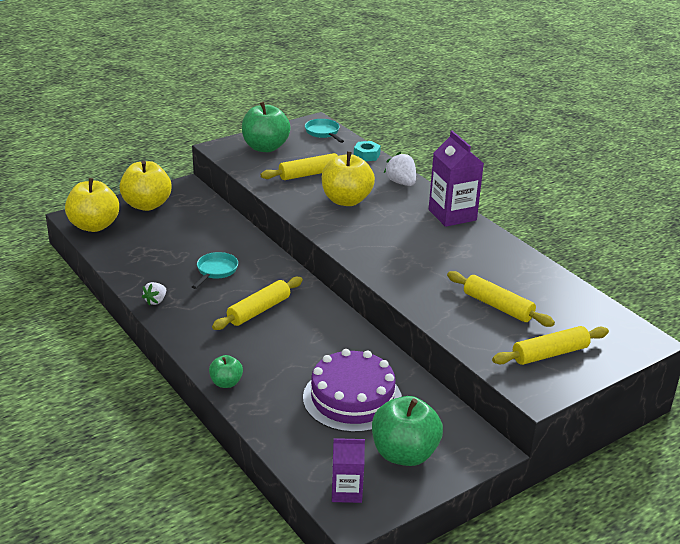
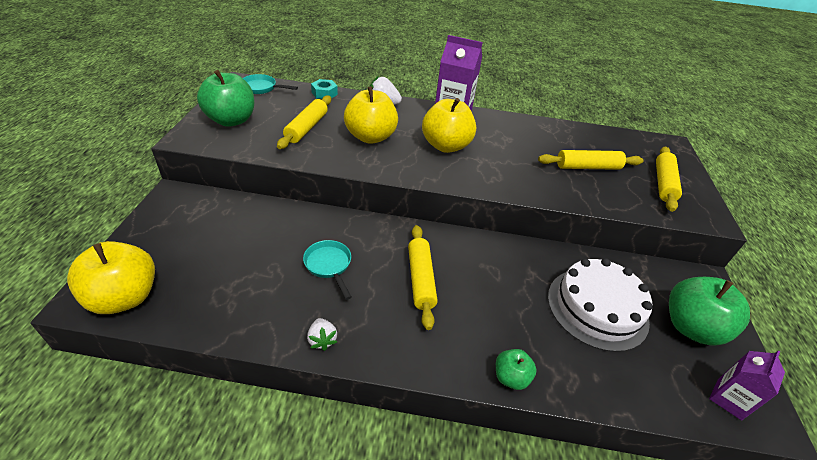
camera: 50 degrees left, 10 degrees up
yellow apple [119,161,171,211] -> yellow apple moved to [422,98,476,153]
purple cake [303,349,402,433] -> white cake [548,258,653,352]

